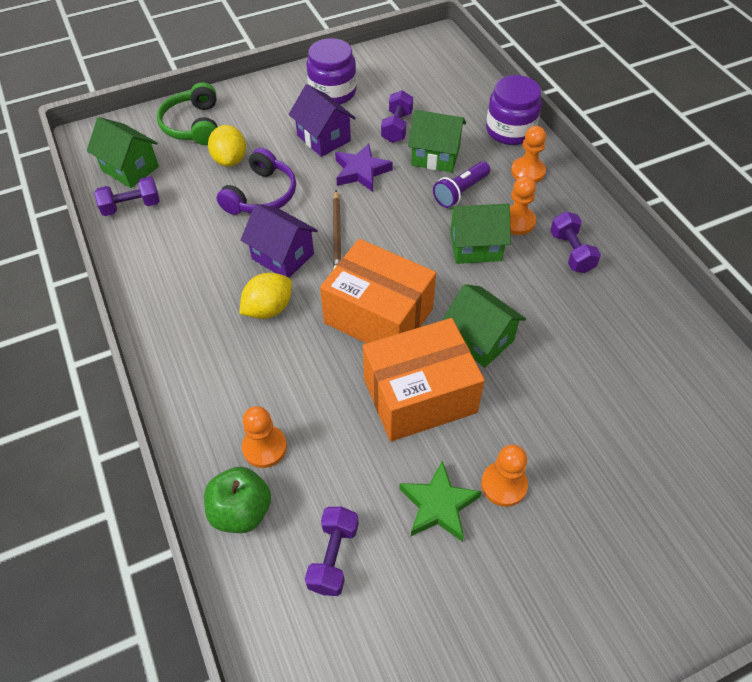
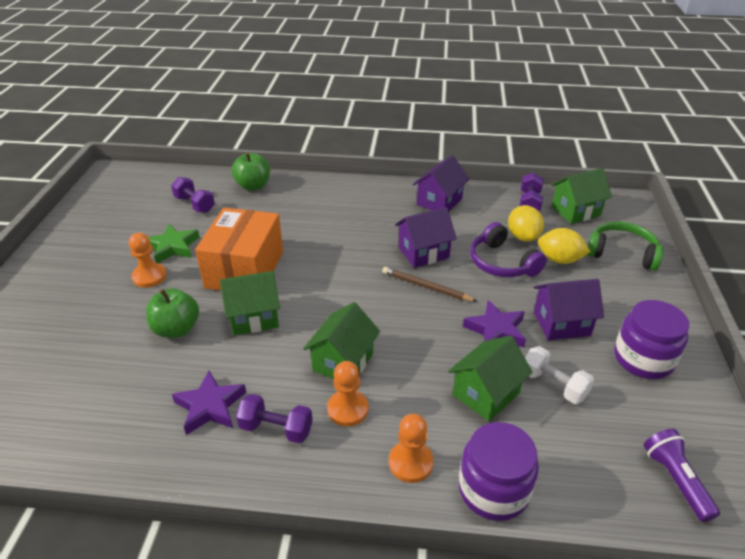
camera: 120 degrees right, 15 degrees down
yellow lemon [239,273,292,319] -> yellow lemon moved to [508,205,544,241]
orange pawn [242,406,287,468] -> none
orange box [320,239,436,344] -> none
purple dumbbell [381,90,413,143] -> white dumbbell [525,346,594,404]
purple flashlight [433,161,490,208] -> purple flashlight moved to [644,429,720,522]
none -> green apple [146,288,199,338]
none -> purple star [172,371,246,435]
none -> purple house [413,155,470,211]

